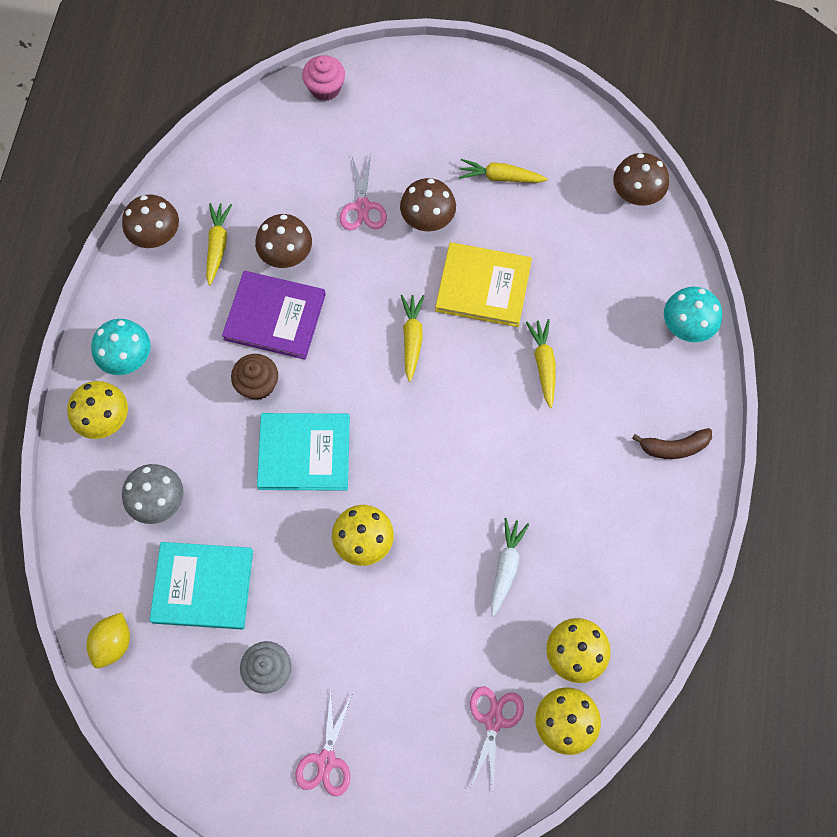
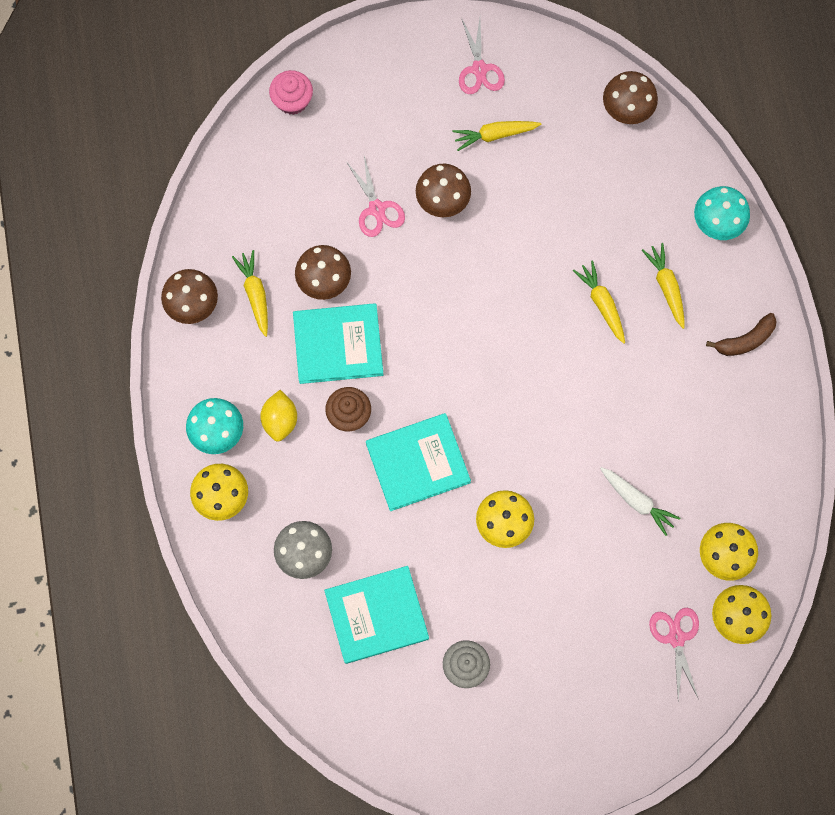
camera: 20 degrees left, 5 degrees up
yellow lemon [87,612,130,668] -> yellow lemon moved to [260,390,297,442]
purple book [222,271,326,360] -> turquoise book [293,303,383,384]
pink scissors [295,692,353,796] -> pink scissors moved to [459,18,505,94]
yellow carrot [401,295,424,382] -> yellow carrot moved to [642,243,685,329]
yellow book [435,242,532,327] -> none
white carrot [491,518,529,616] -> white carrot turned 135 degrees clockwise [600,467,681,536]

